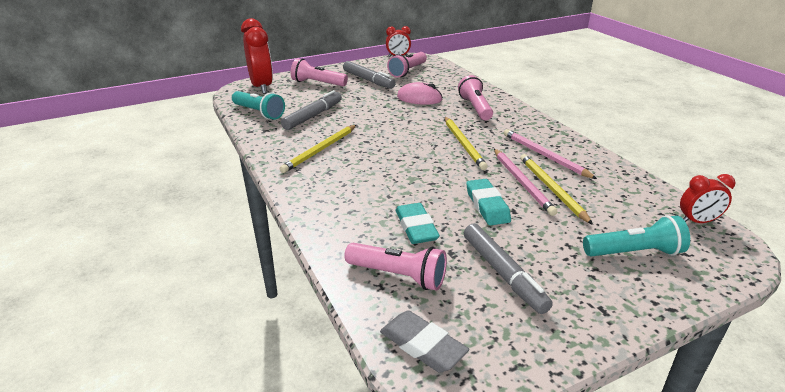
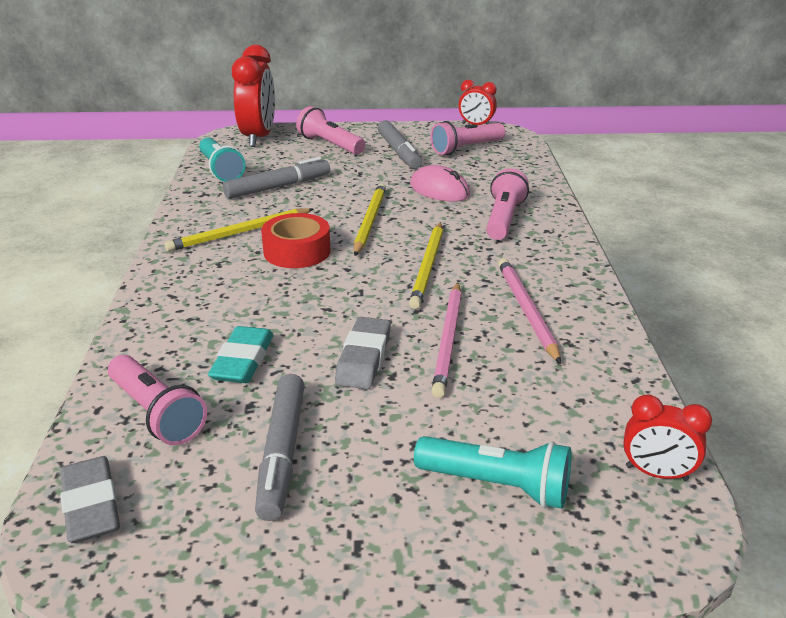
camera: 25 degrees right, 0 degrees up
turquoise eraser [466,179,511,225] -> grey eraser [335,317,391,389]
yellow pencil [520,154,593,225] -> yellow pencil moved to [354,183,386,256]
none -> red tape [261,213,331,268]

